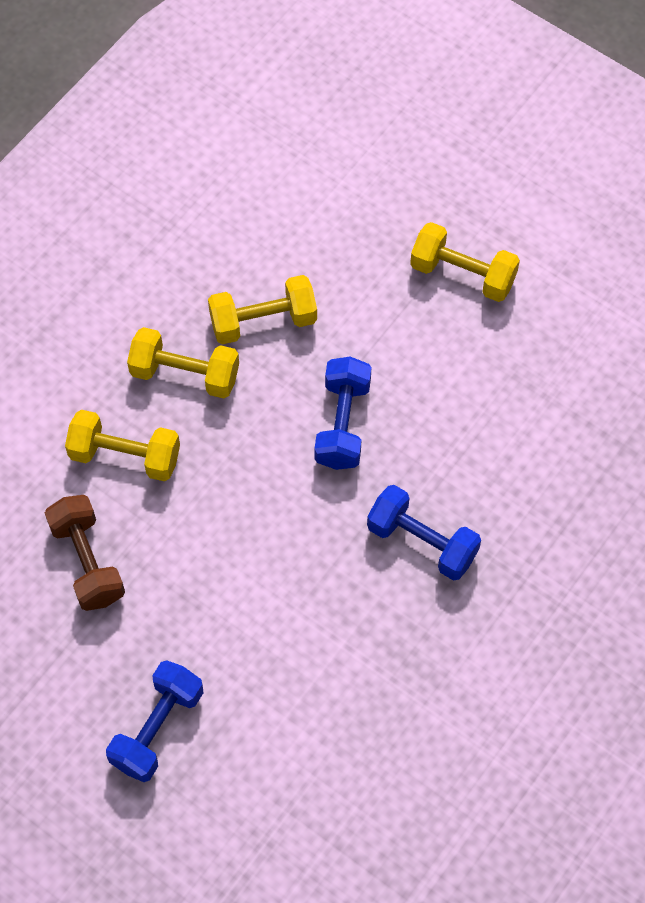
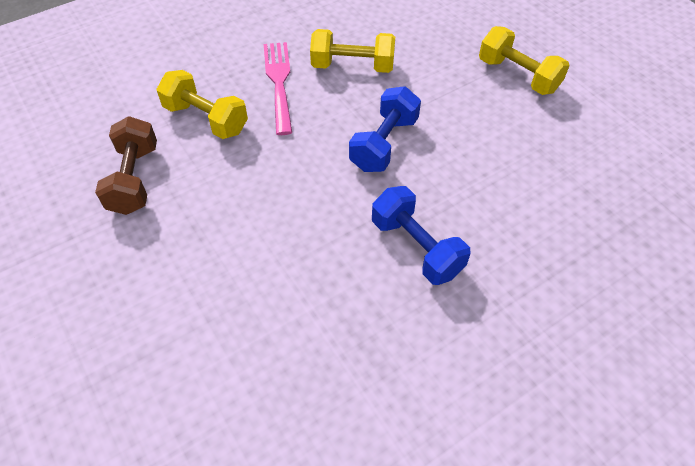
camera: 20 degrees right, 10 degrees down
blue dumbbell [106,660,203,782] -> none
yellow dumbbell [127,327,239,398] -> pink fork [264,42,292,135]

